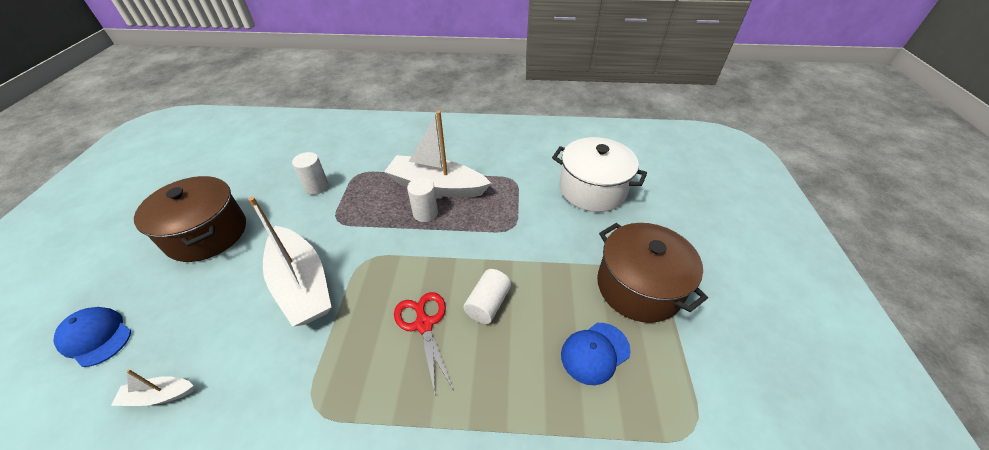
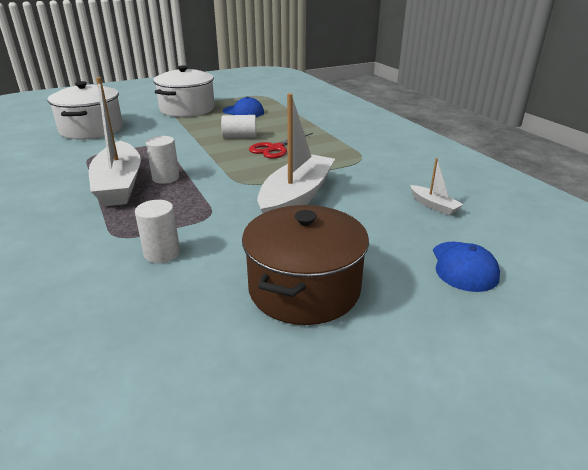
camera: 120 degrees left, 15 degrees down
brown pot [597,223,708,323] -> white pot [153,65,215,117]

